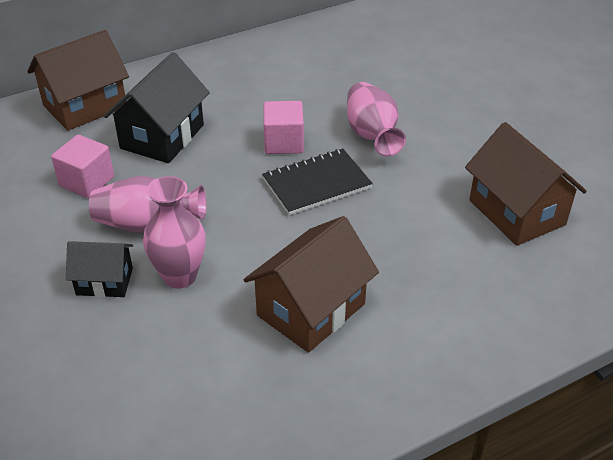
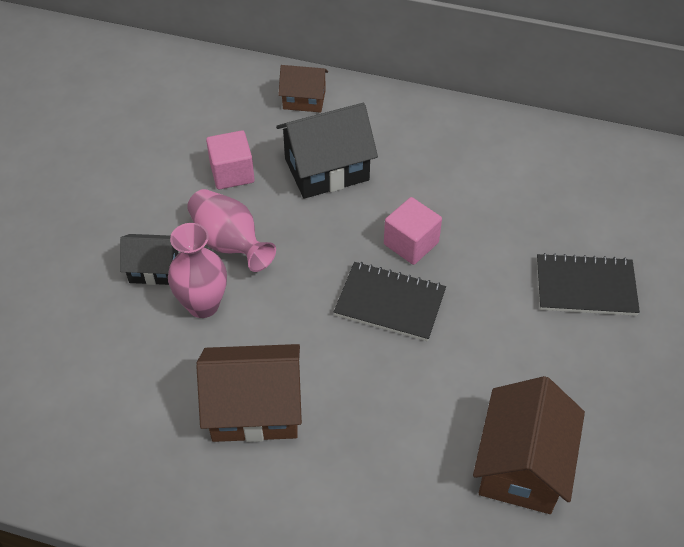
camera: 45 degrees right, 10 degrees up
brown house [27,30,129,131] -> brown house [278,65,328,113], size x0.59
black house [66,241,133,297] -> black house turned 45 degrees counterclockwise [120,234,179,285]
pink vase [347,82,406,157] -> none
none -> black notebook [537,253,640,316]

